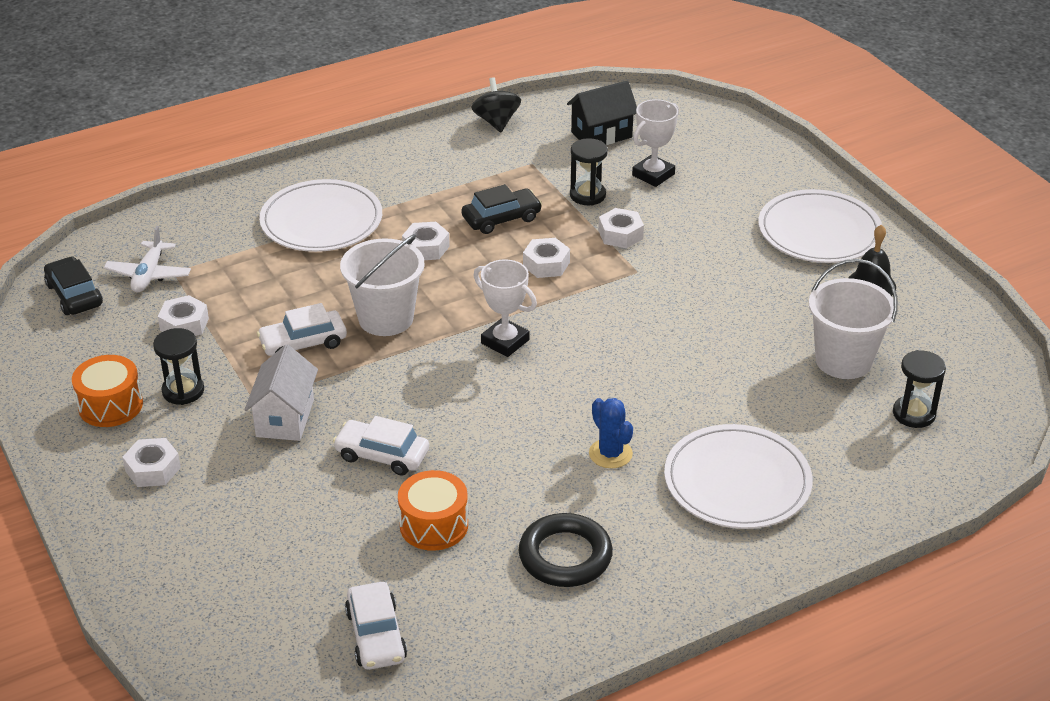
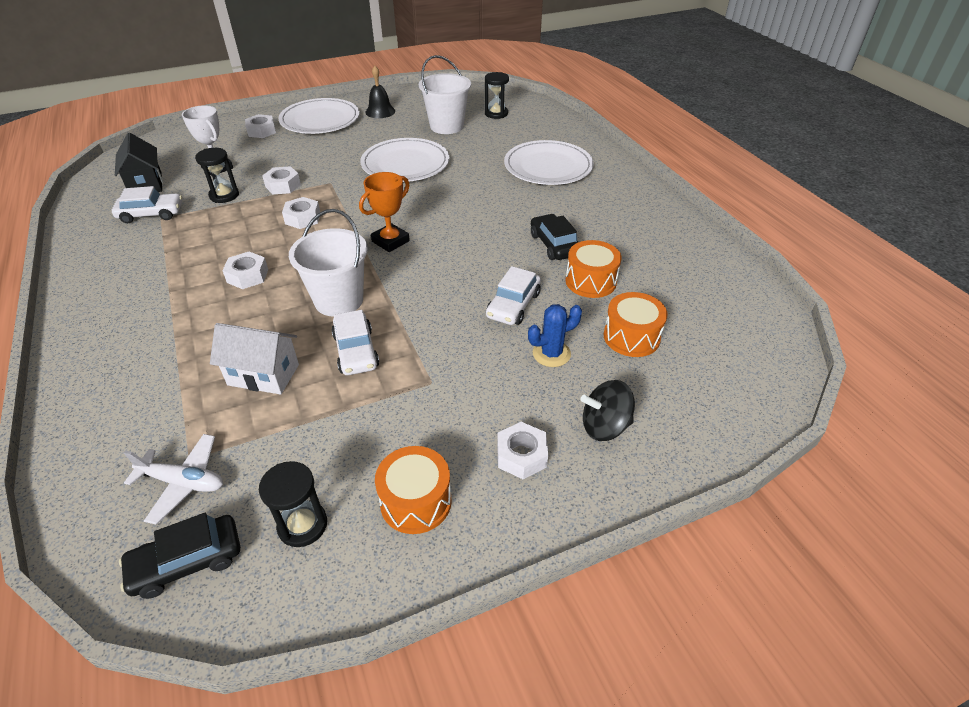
camera: 85 degrees left, 5 degrees up
black hourglass [153,328,204,405] -> black hourglass moved to [259,461,327,547]
white nut [158,295,209,336] -> white nut moved to [245,114,276,138]
white house [244,345,318,441] -> white house moved to [210,323,299,395]
white plate [259,179,382,252] -> white plate moved to [360,138,449,182]
white car [345,582,407,670] -> white car moved to [112,186,182,223]
black car [462,184,542,234] -> black car moved to [531,214,578,260]
black spinning top [472,77,521,132] -> black spinning top moved to [580,380,635,441]
white trophy [473,259,537,357] -> orange trophy [359,172,410,252]
black ring [519,513,613,587] -> none
blue cactus [589,398,633,468] -> blue cactus moved to [528,304,582,367]
none -> orange drum [604,292,668,357]

